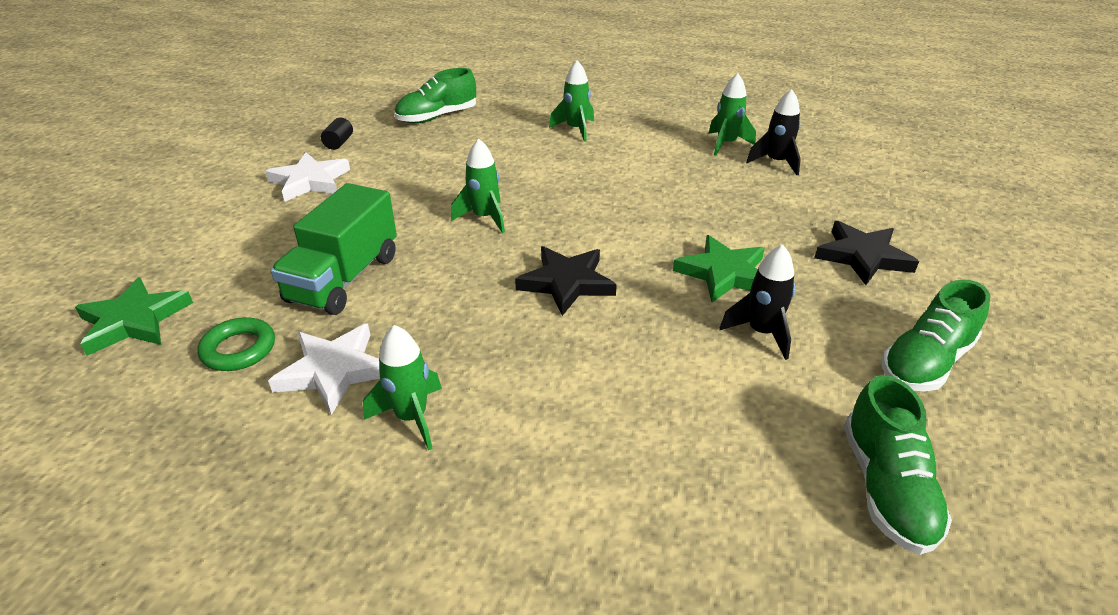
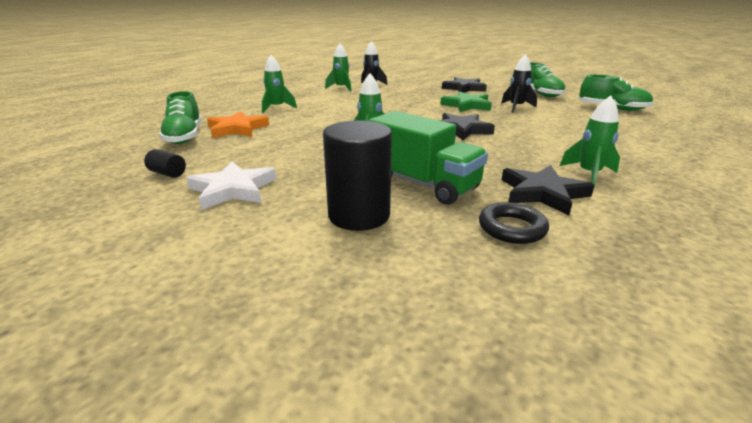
camera: 70 degrees left, 10 degrees down
green star [75,277,193,356] -> none
green ring [197,317,275,371] -> black ring [479,202,549,244]
white star [268,323,380,415] -> black star [502,165,595,215]
none -> orange star [207,111,269,138]
none -> black cylinder [323,120,392,231]

